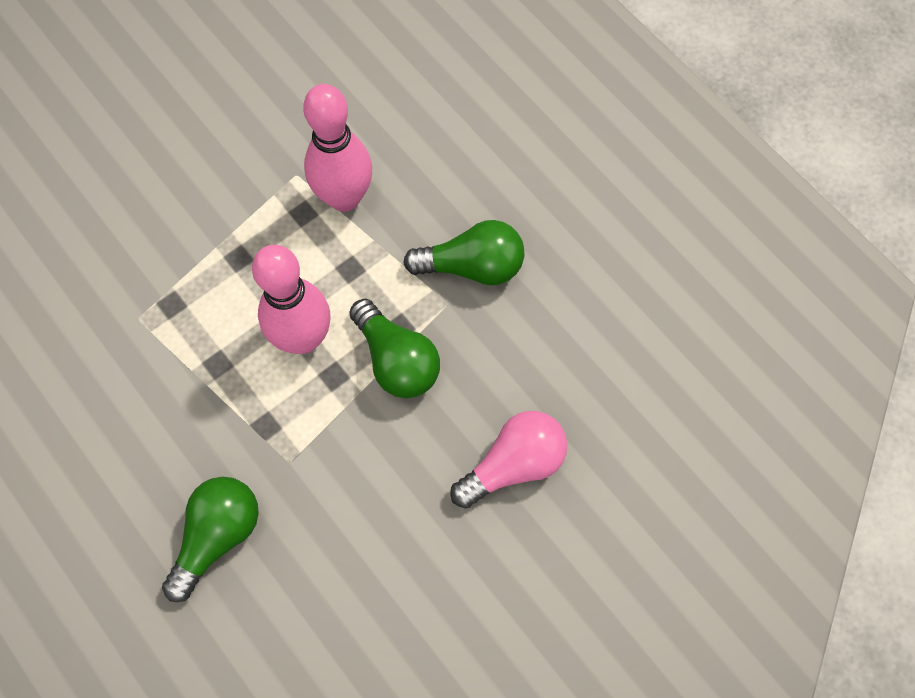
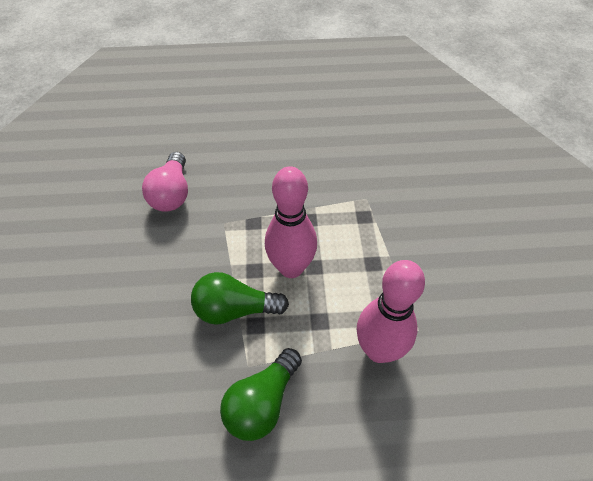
camera: 125 degrees right, 15 degrees down
green light bulb [162,477,259,602] -> none
pink light bulb [450,411,567,508] -> pink light bulb moved to [142,152,188,212]

